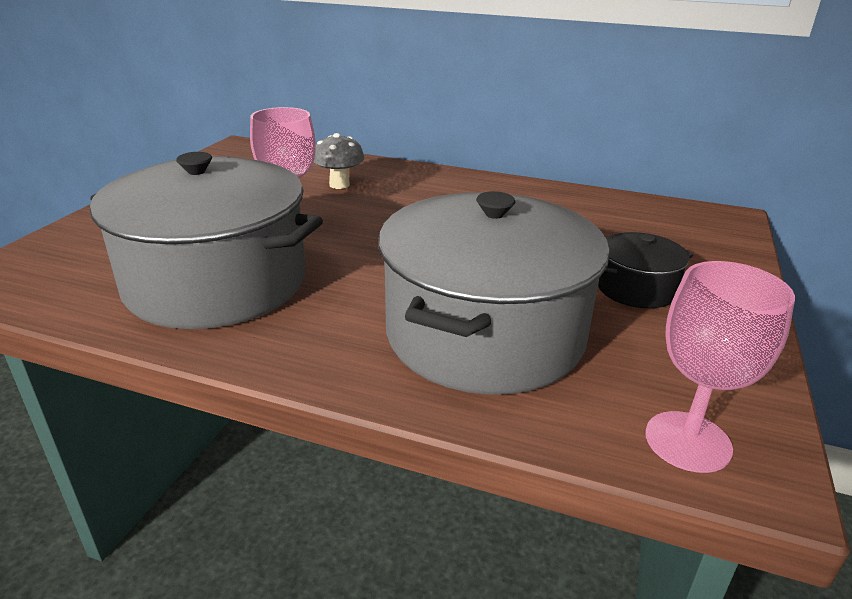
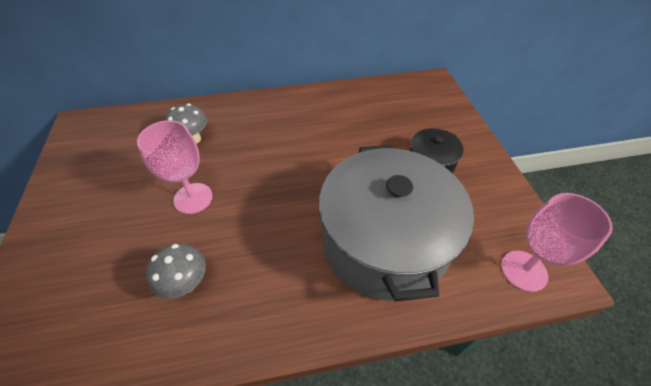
camera: 30 degrees left, 20 degrees up
grey pot [90,152,323,329] -> grey mushroom [146,243,206,299]

